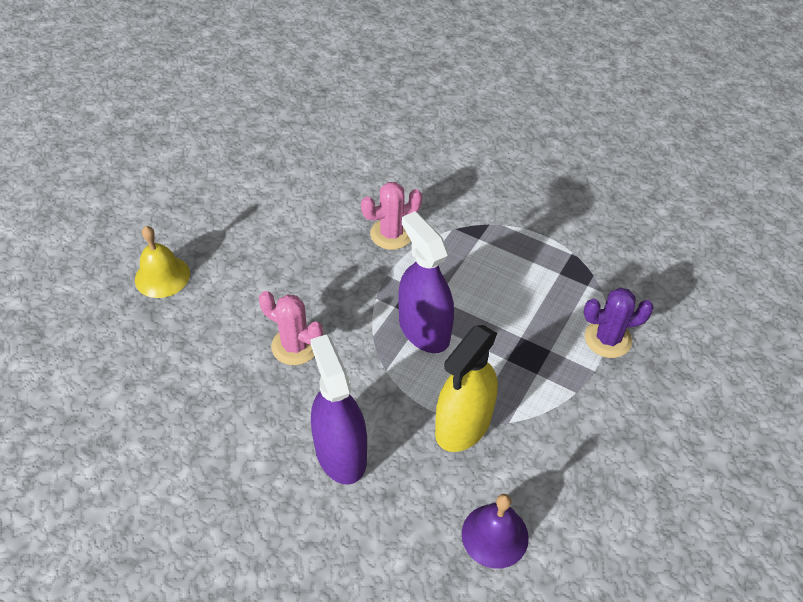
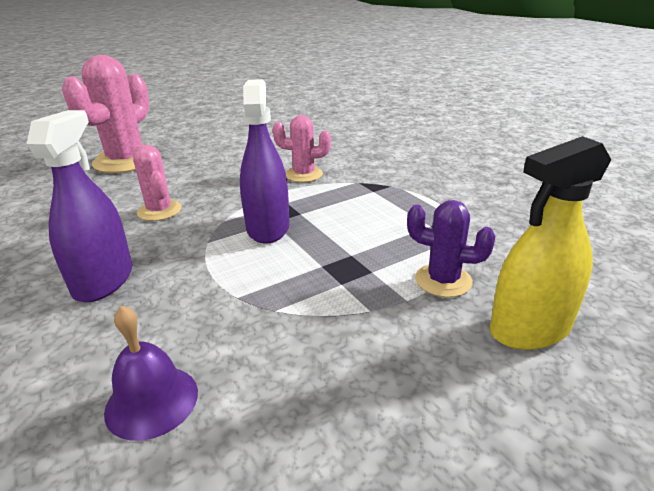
camera: 30 degrees right, 20 degrees down
yellow bell [135,226,190,298] -> pink cactus [62,55,149,173]
yellow spray bottle [435,325,498,452] -> yellow spray bottle moved to [490,136,611,350]

